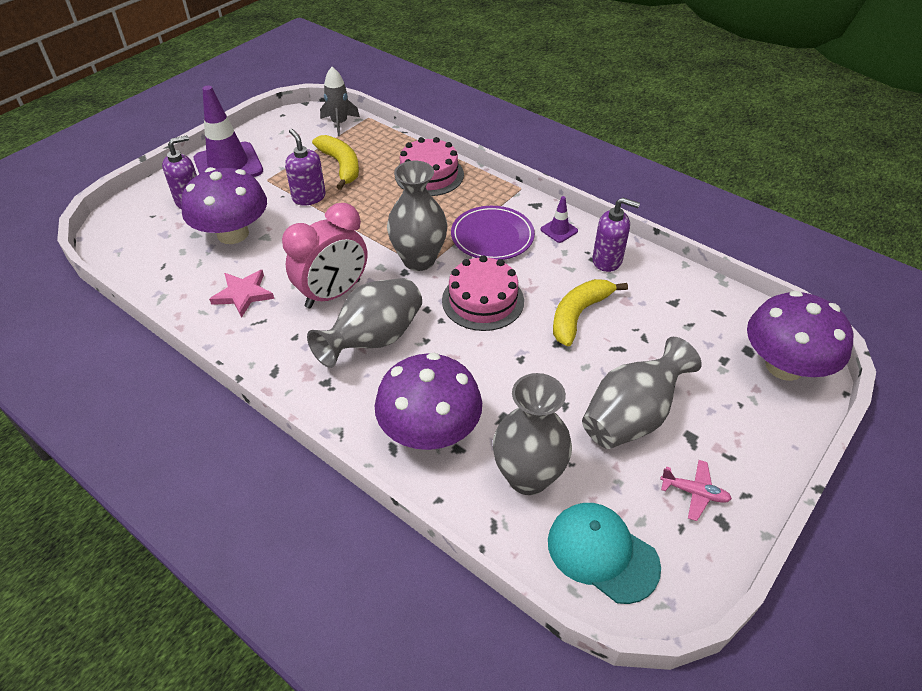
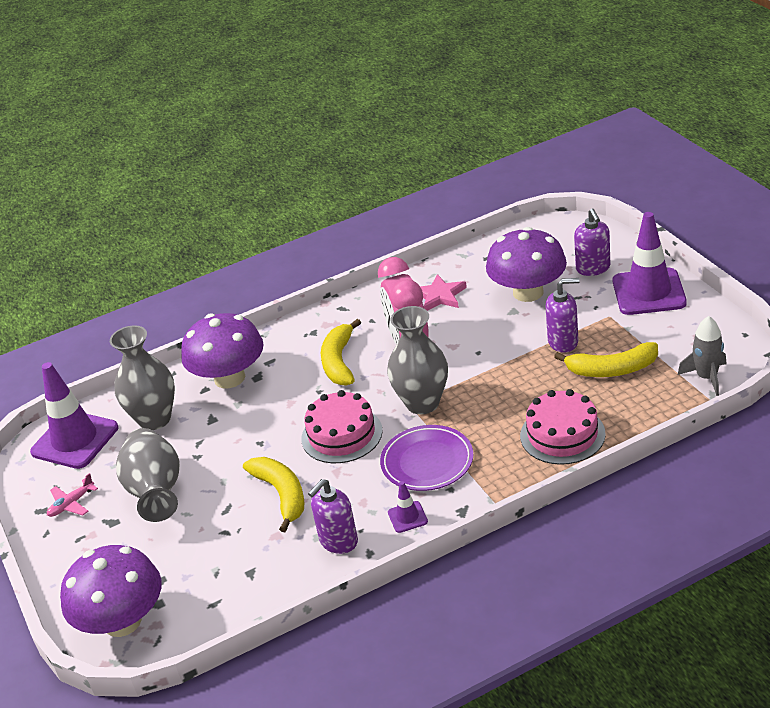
camera: 120 degrees right, 10 degrees down
grey vase [307,278,422,368] -> yellow banana [321,319,361,386]
turquoise cap [548,503,661,604] -> purple traffic cone [30,362,118,469]

